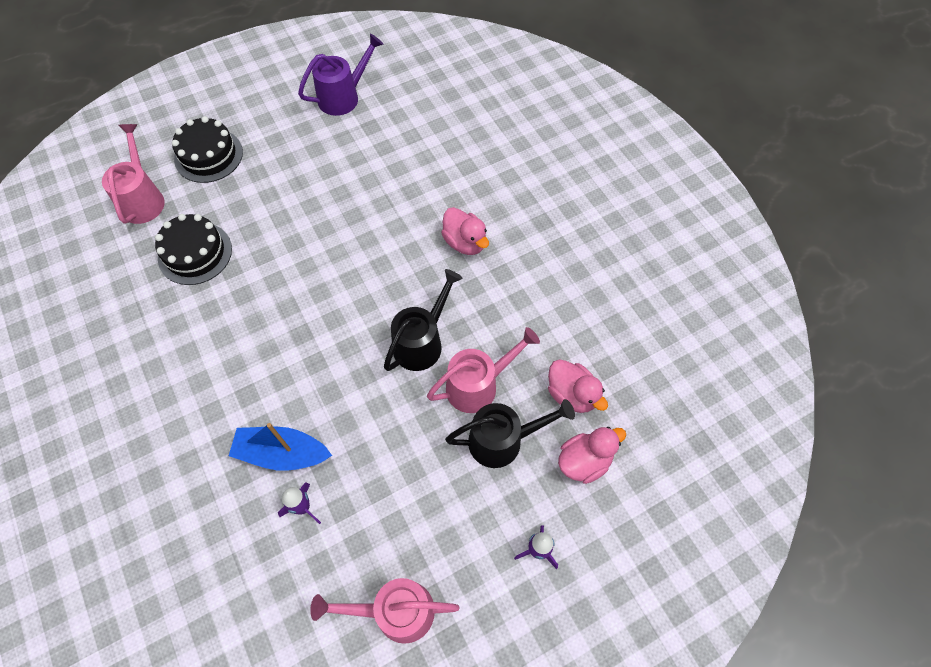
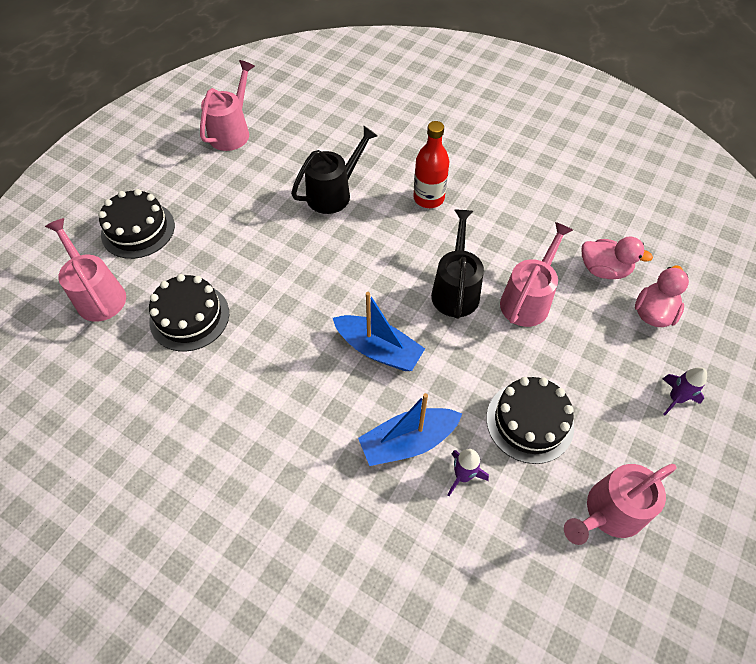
camera: 30 degrees left, 5 degrees down
purple watering can [298,34,384,116] -> pink watering can [200,60,255,151]
pink duck [441,207,489,255] -> red bottle [413,121,449,208]
black watering can [445,399,575,468] -> black watering can moved to [291,126,378,214]
none -> blue boat [333,292,425,371]
none -> black cake [486,377,574,464]

